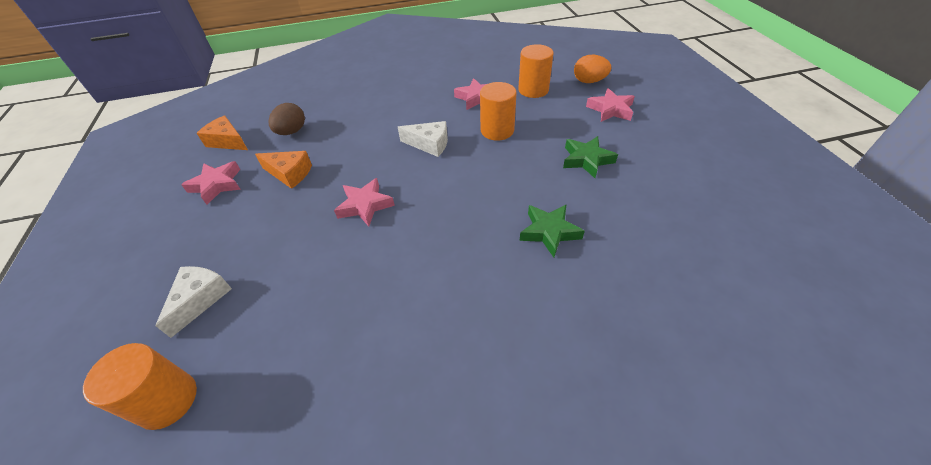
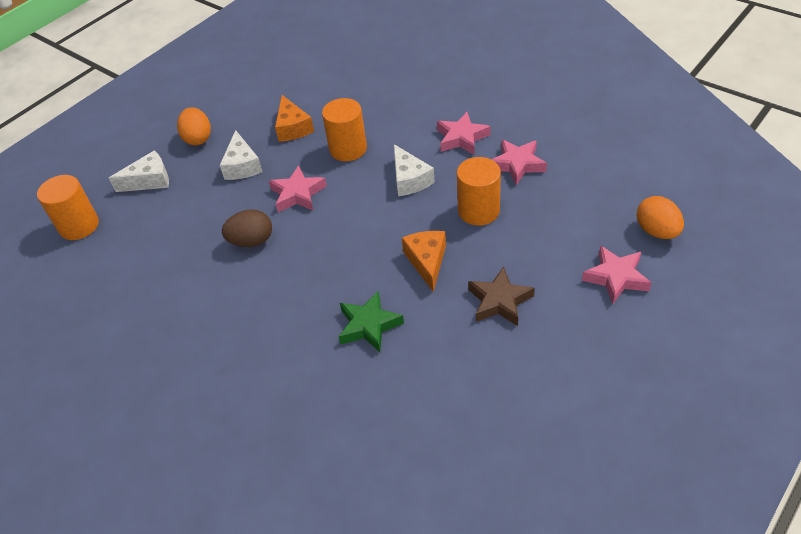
camera: 55 degrees right, 0 degrees up
pink star [181,161,241,205] -> pink star moved to [437,112,491,155]
orange cheese [197,115,248,150] -> orange cheese moved to [402,231,446,292]
brown egg [268,103,305,135] -> brown egg moved to [222,210,272,247]
orange cylinder [518,44,554,98] -> orange cylinder moved to [322,98,367,161]
green star [563,136,618,178] -> brown star [468,267,535,326]
none -> orange egg [177,107,211,145]
none -> white cheese [220,130,263,180]

